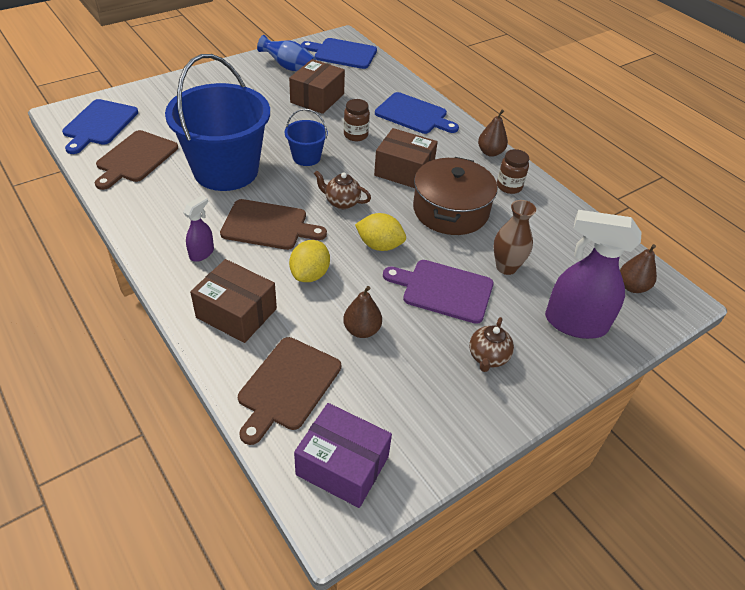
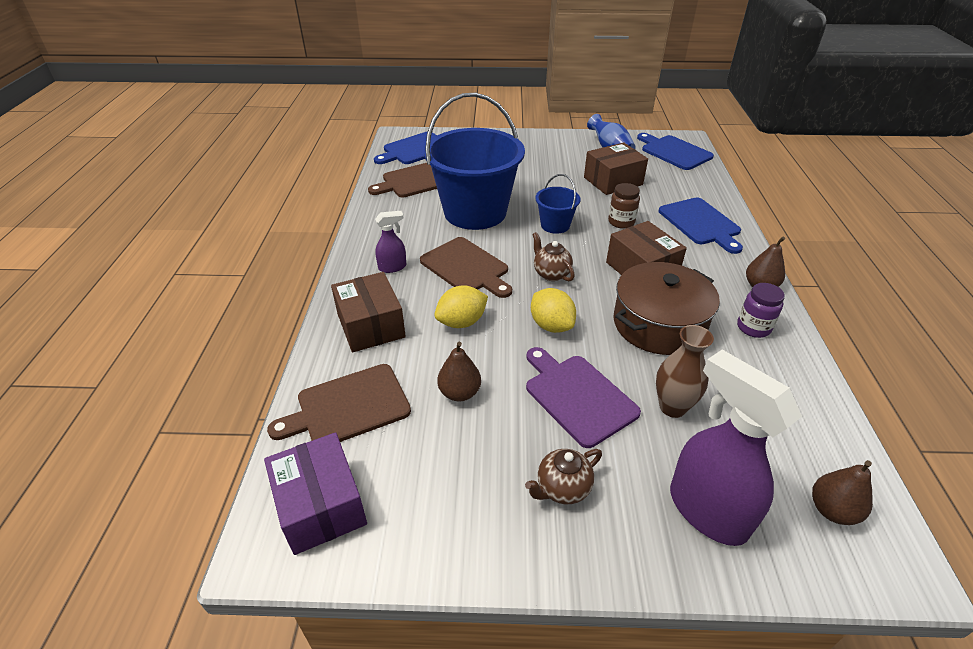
camera: 40 degrees right, 5 degrees down
brown jar [497,149,529,194] -> purple jar [737,283,785,338]

